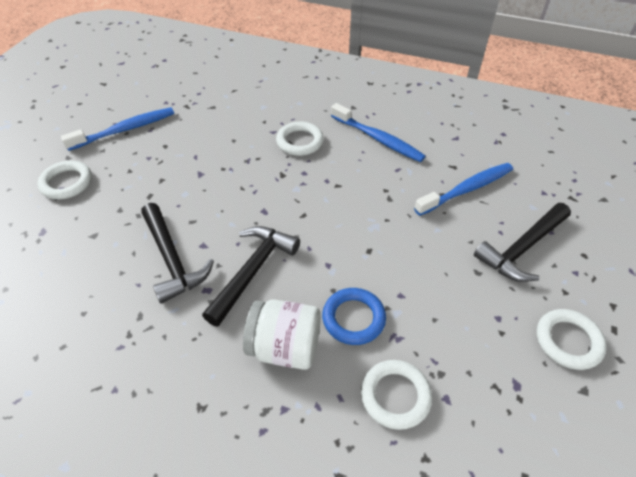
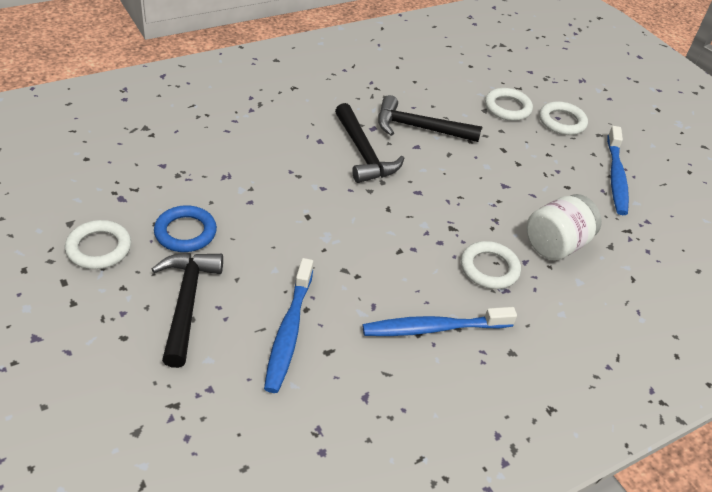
camera: 125 degrees right, 5 degrees down
white jar [243,299,321,370] -> white jar moved to [526,194,602,261]
blue ring [322,288,386,345] -> blue ring moved to [154,205,217,252]
white ring [361,360,432,430] -> white ring moved to [485,88,533,121]

